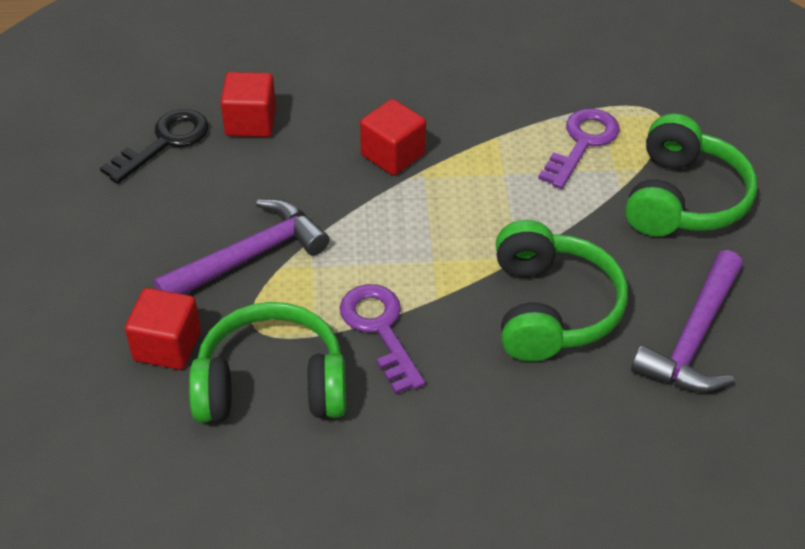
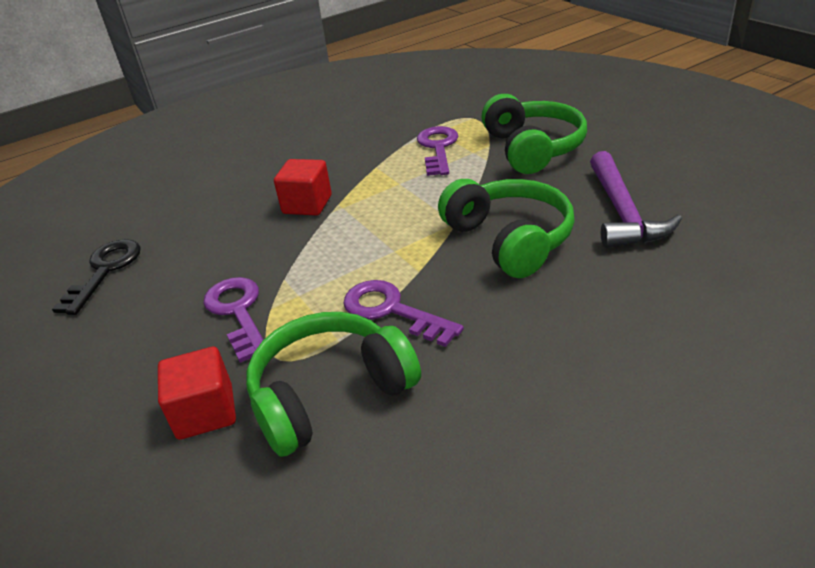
camera: 25 degrees left, 10 degrees down
purple hammer [153,199,329,295] -> purple key [203,277,263,363]
red cube [221,72,276,137] -> none

